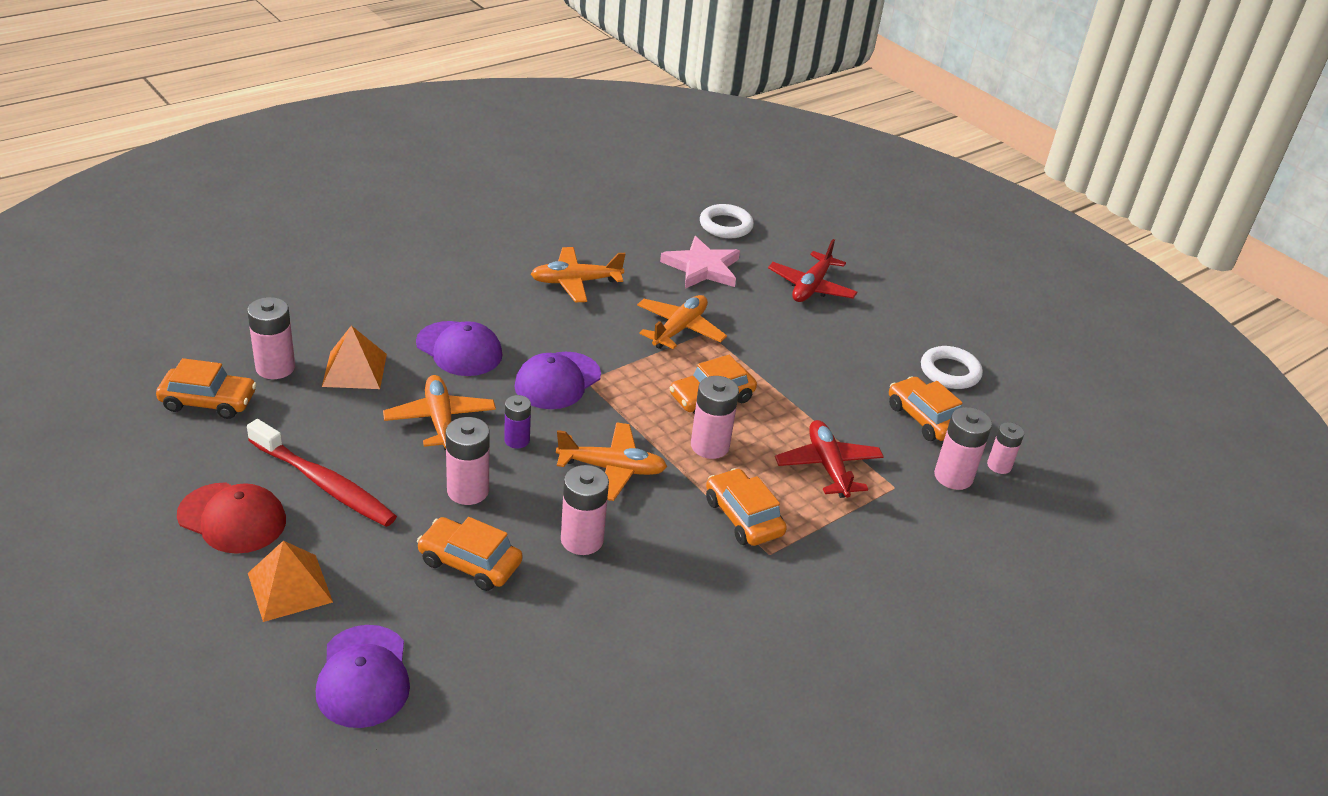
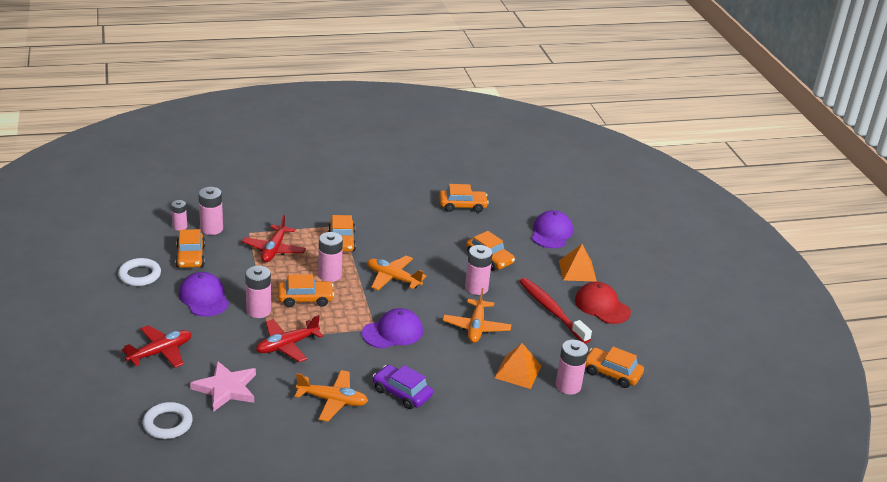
camera: 155 degrees left, 5 degrees down
purple cap [416,321,503,376] -> purple cap moved to [179,272,229,316]
purple battery [504,395,531,448] -> none
pink battery [561,465,609,555] -> pink battery moved to [245,266,271,318]
orange plane [637,295,727,349] -> red plane [256,315,324,362]
none -> purple car [373,365,433,409]
none -> orange car [439,184,489,213]

